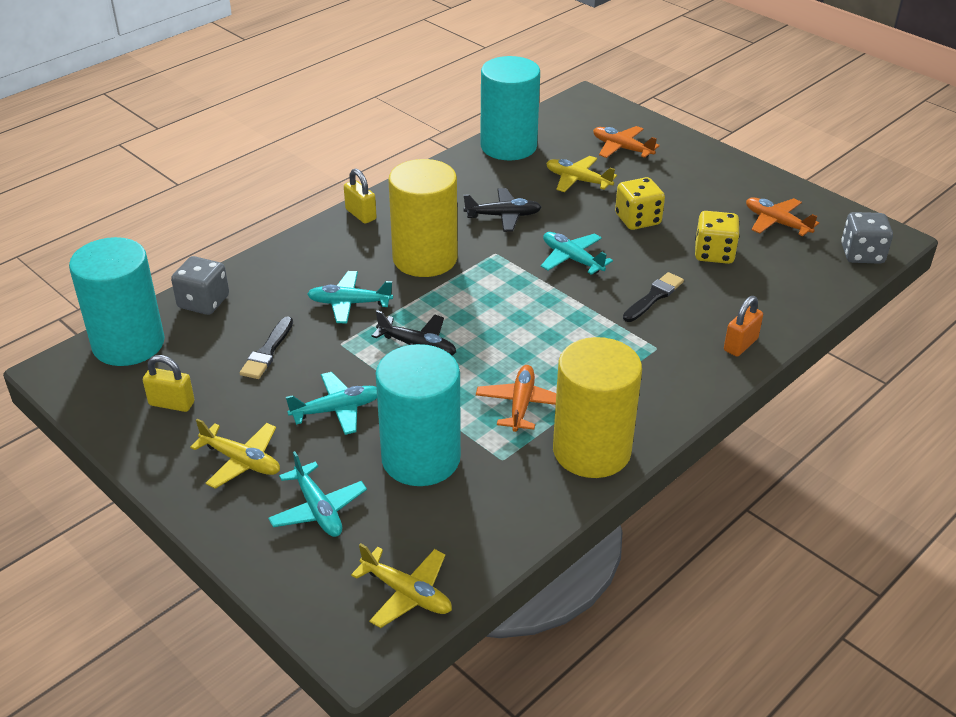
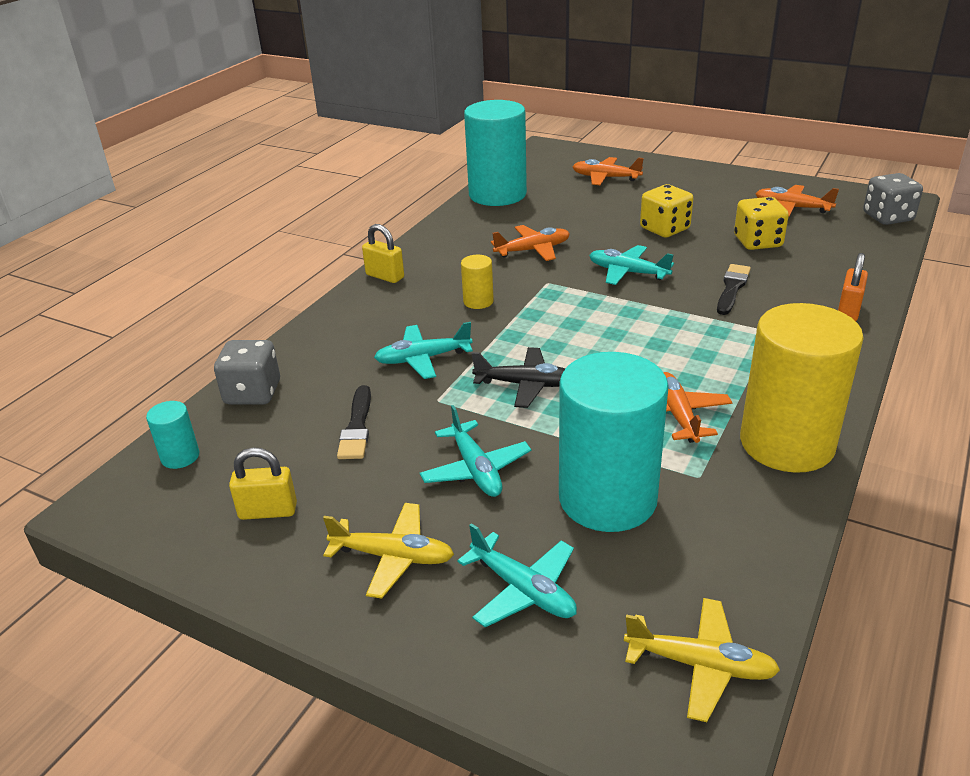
camera: 15 degrees left, 5 degrees down
turquoise cylinder [69,237,165,366] -> turquoise cylinder [146,401,200,469], size x0.42
turquoise plane [286,372,377,435] -> turquoise plane turned 105 degrees clockwise [420,405,531,497]
yellow cylinder [388,159,457,277] -> yellow cylinder [461,255,494,309], size x0.42
black plane [464,188,542,232] -> orange plane [491,225,570,261]
yellow plane [546,156,617,192] -> none

